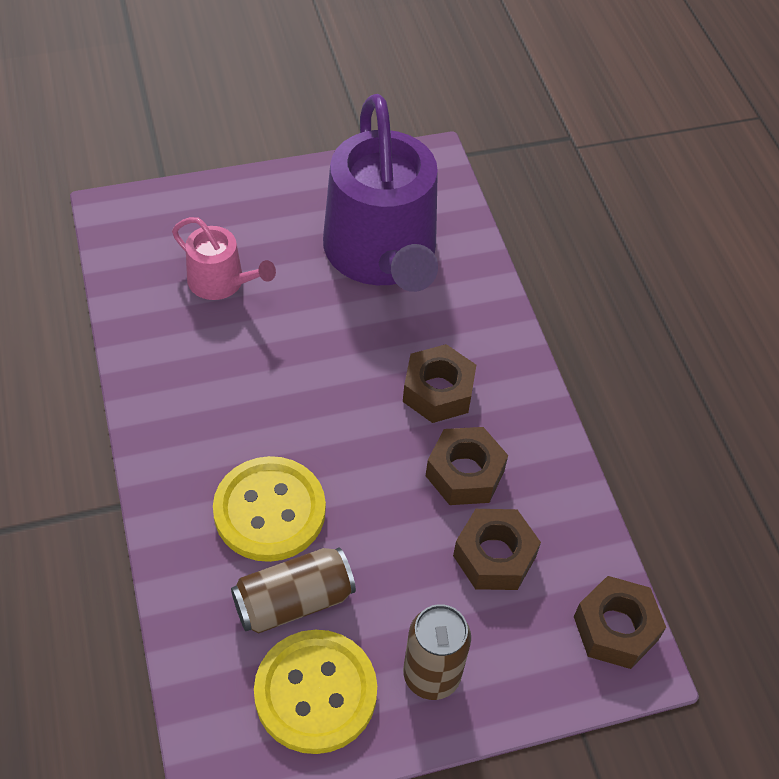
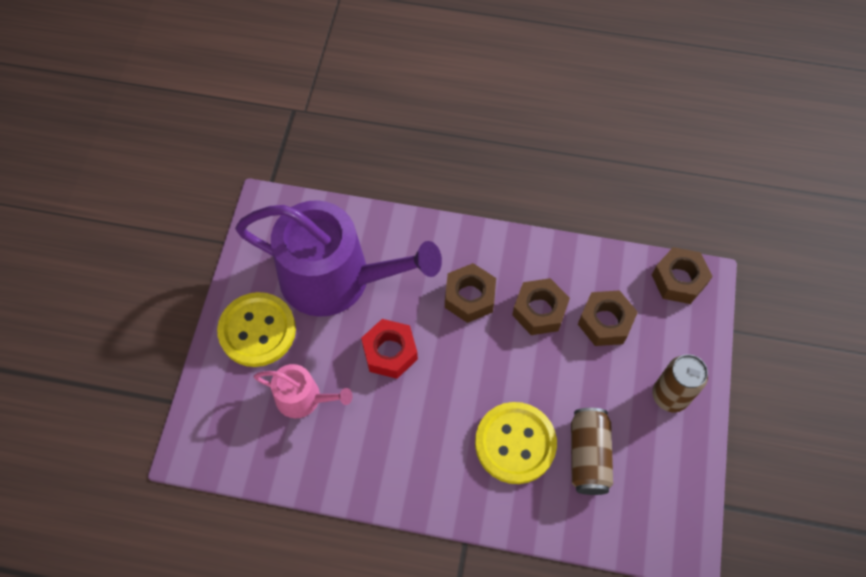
camera: 60 degrees left, 10 degrees up
pink watering can [172,217,276,300] -> pink watering can turned 45 degrees clockwise [254,364,353,418]
yellow button [254,630,377,754] -> yellow button moved to [217,292,296,367]
none -> red nut [361,319,418,379]

